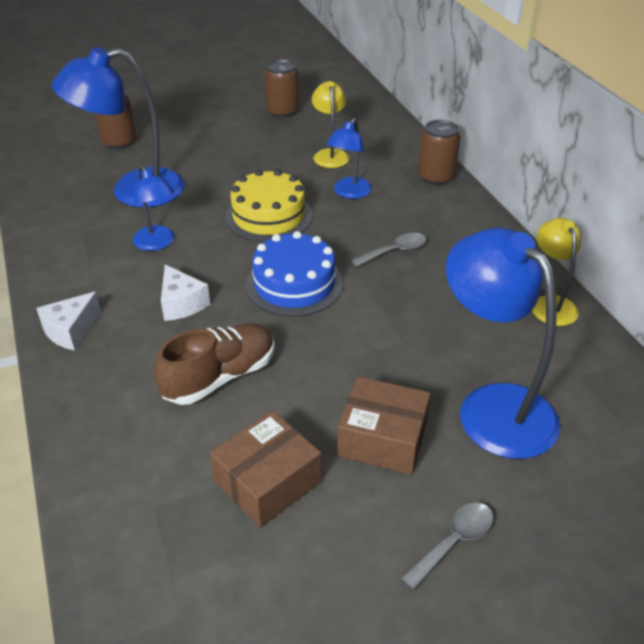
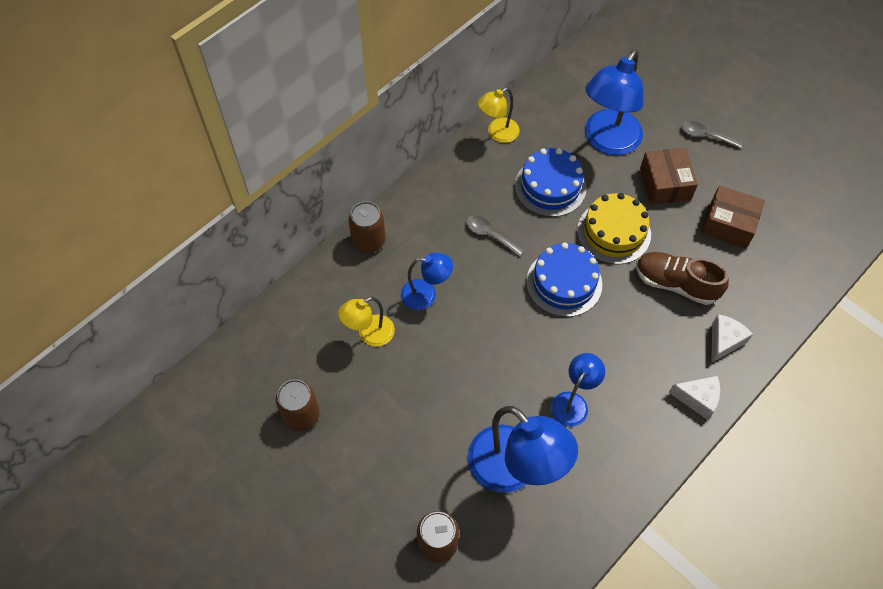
camera: 115 degrees left, 20 degrees up
white cheese [161,264,210,321] -> white cheese moved to [711,314,753,363]
yellow cake [225,169,312,242] -> yellow cake moved to [577,193,651,265]
none -> blue cake [515,148,586,217]

